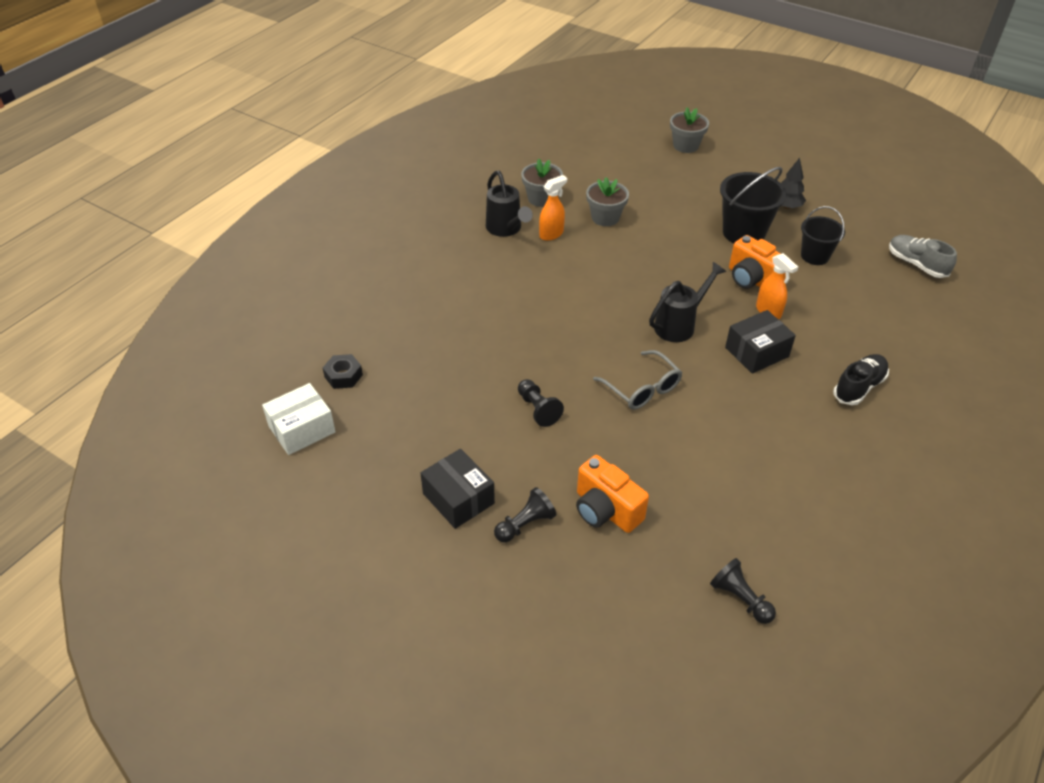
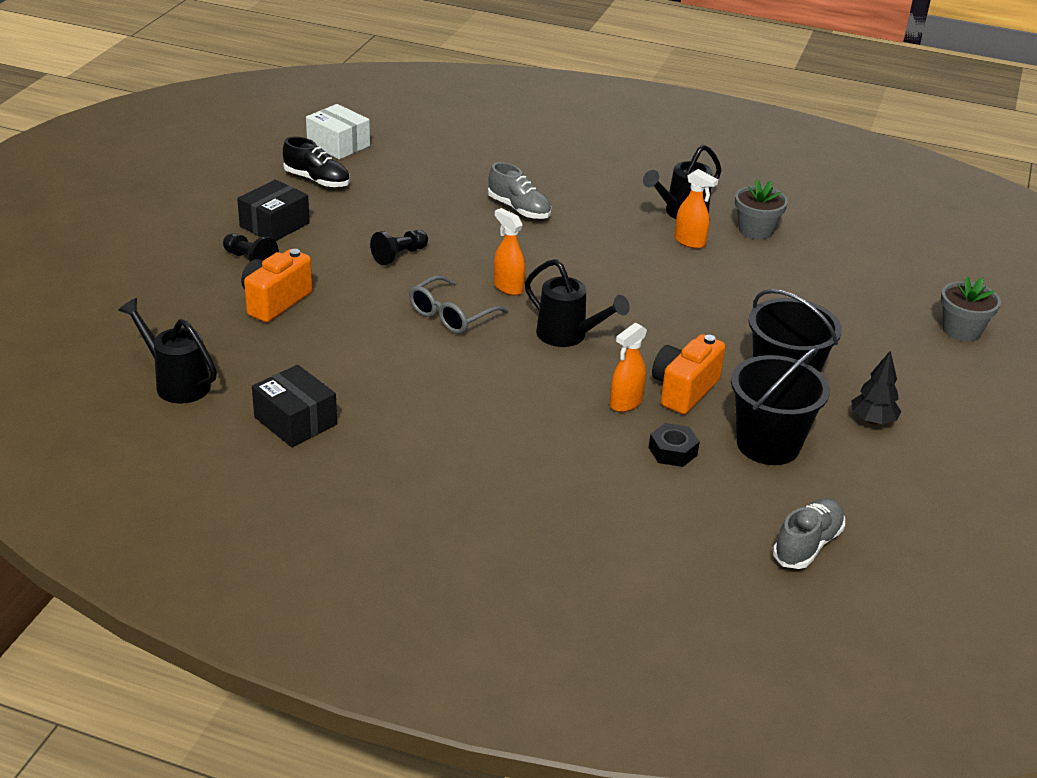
camera: 75 degrees right, 10 degrees down
black nut [323,354,363,389] -> black nut moved to [649,423,700,467]
grey flower pot [586,177,629,226] -> none
black pawn [710,558,776,624] -> black watering can [118,298,217,404]
black box [725,310,796,374] -> black box moved to [252,365,337,447]
black bucket [801,206,845,265] -> black bucket [731,347,830,465], size x1.55
black shoe [833,354,889,405] -> black shoe moved to [283,136,350,188]
none -> grey shoe [488,162,551,219]
none -> orange spray bottle [494,208,525,295]

